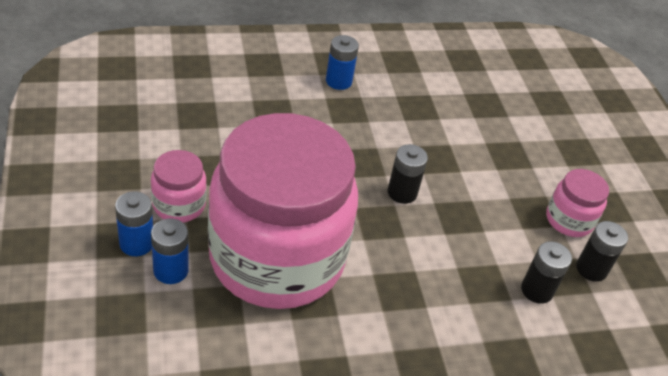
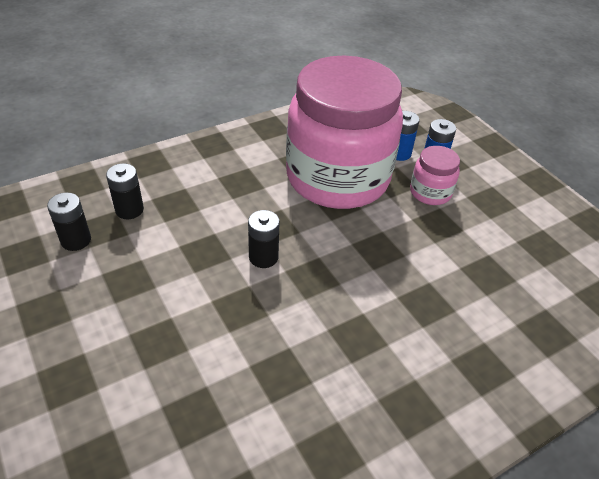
camera: 165 degrees right, 0 degrees up
blue battery [326,35,359,90] -> none
pink jar [546,169,609,237] -> none

